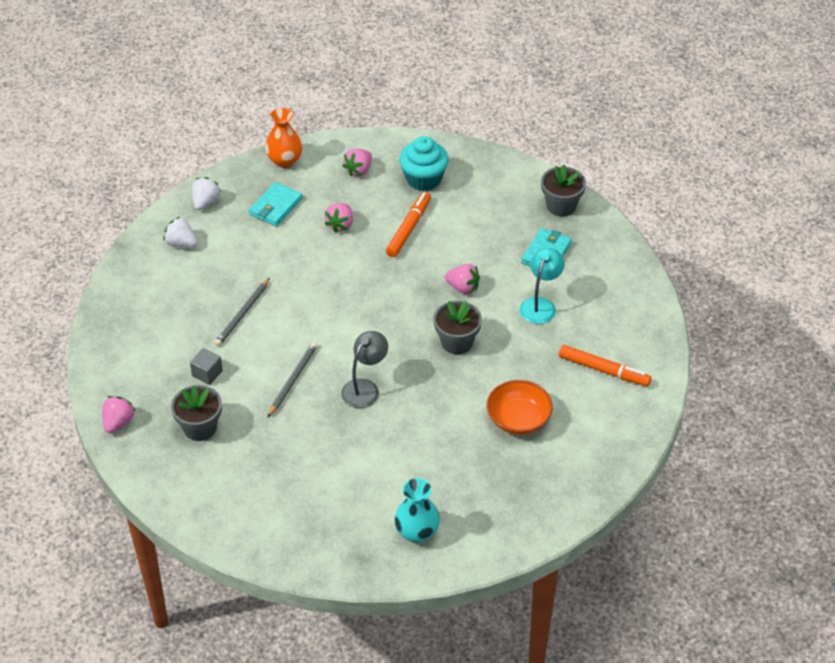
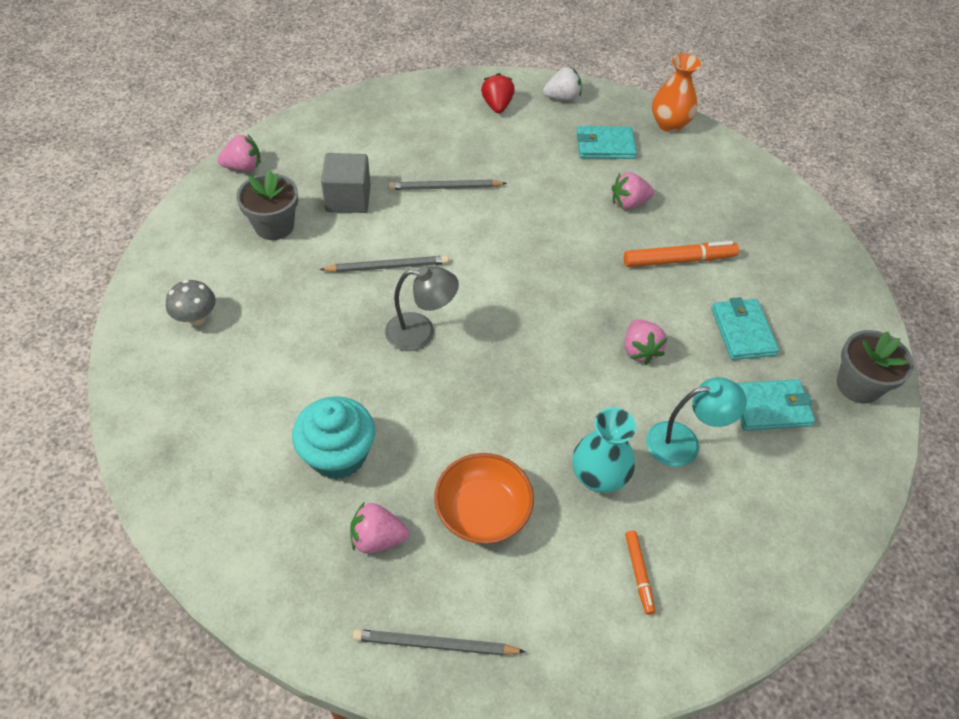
camera: 55 degrees right, 5 degrees up
white strawberry [163,217,197,247] -> red strawberry [481,73,515,113]
grey cube [190,348,223,385] -> grey cube [321,153,371,213], size x1.58
pink strawberry [342,149,372,176] -> pink strawberry moved to [350,502,409,553]
turquoise vase [394,478,440,543] -> turquoise vase moved to [572,407,636,493]
turquoise cupcake [399,136,449,191] -> turquoise cupcake moved to [292,396,375,480]
grey flower pot [433,301,482,354] -> none
orange marker [559,345,651,386] -> orange marker [625,531,655,615], size x0.56
none -> grey mushroom [166,280,216,326]
none -> grey pencil [353,629,526,655]
none -> turquoise wallet [711,297,779,360]

